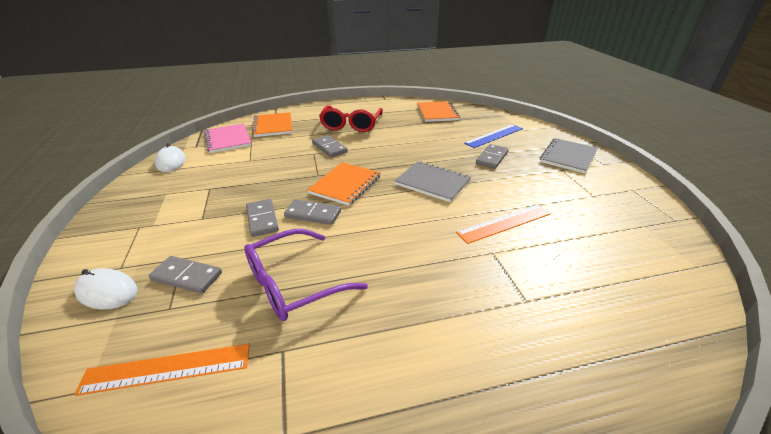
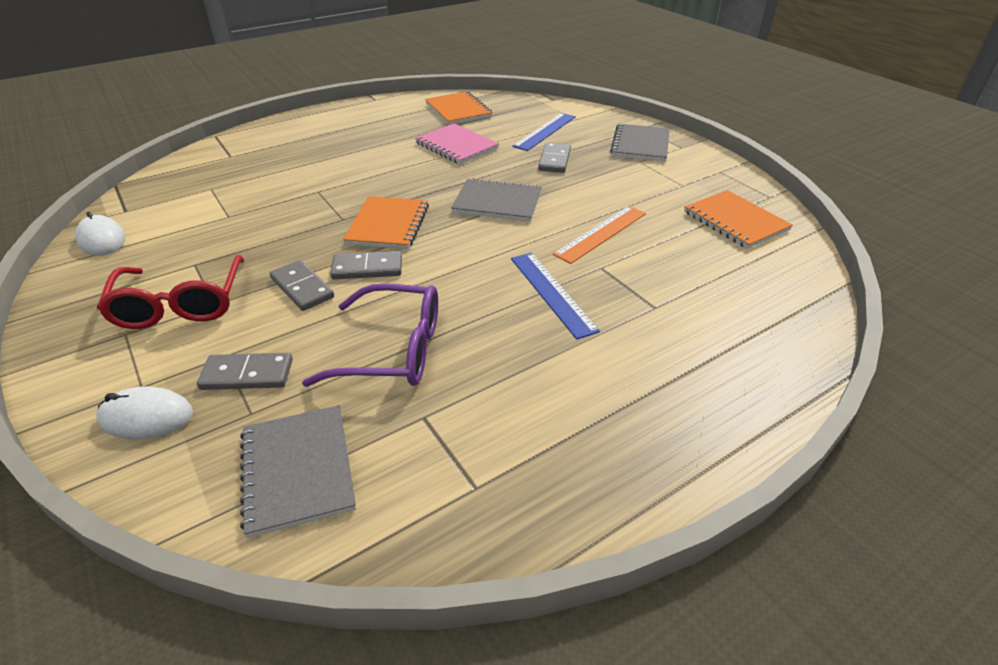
camera: 20 degrees left, 5 degrees up
orange ruler [74,344,250,396] -> grey notebook [240,405,356,538]
pink notebook [204,124,252,153] -> pink notebook moved to [415,123,499,164]
purple glasses [244,229,368,321] -> purple glasses turned 120 degrees counterclockwise [302,283,438,387]
orange notebook [252,112,292,137] -> orange notebook moved to [684,190,793,249]
grey domino [312,135,348,157] -> none
red glasses [319,105,383,132] -> red glasses moved to [97,255,245,329]
none -> blue ruler [511,253,600,340]

